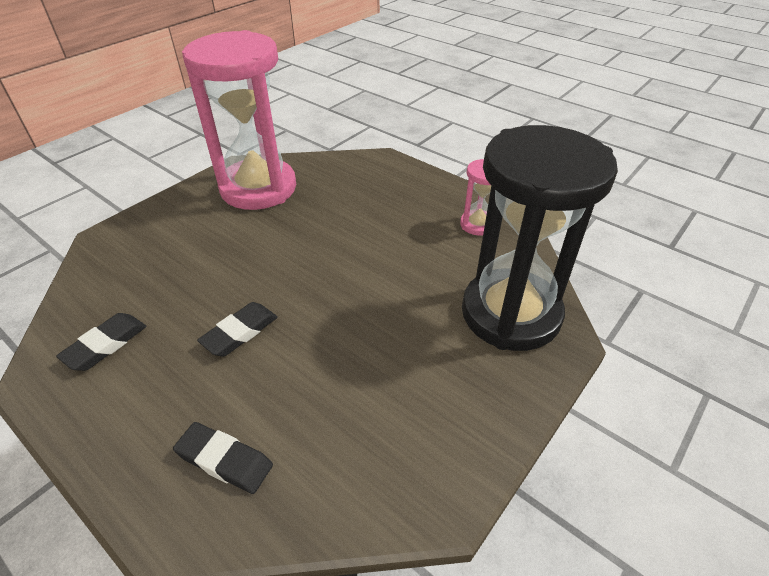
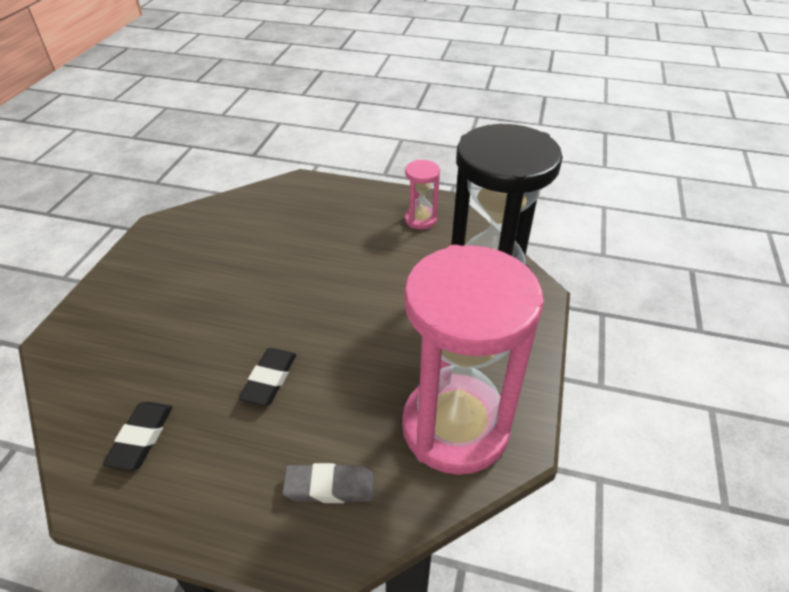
camera: 25 degrees left, 0 degrees up
black eraser [173,422,273,494] -> grey eraser [282,463,374,503]
pink hourglass [182,30,296,210] -> pink hourglass moved to [402,245,544,475]

